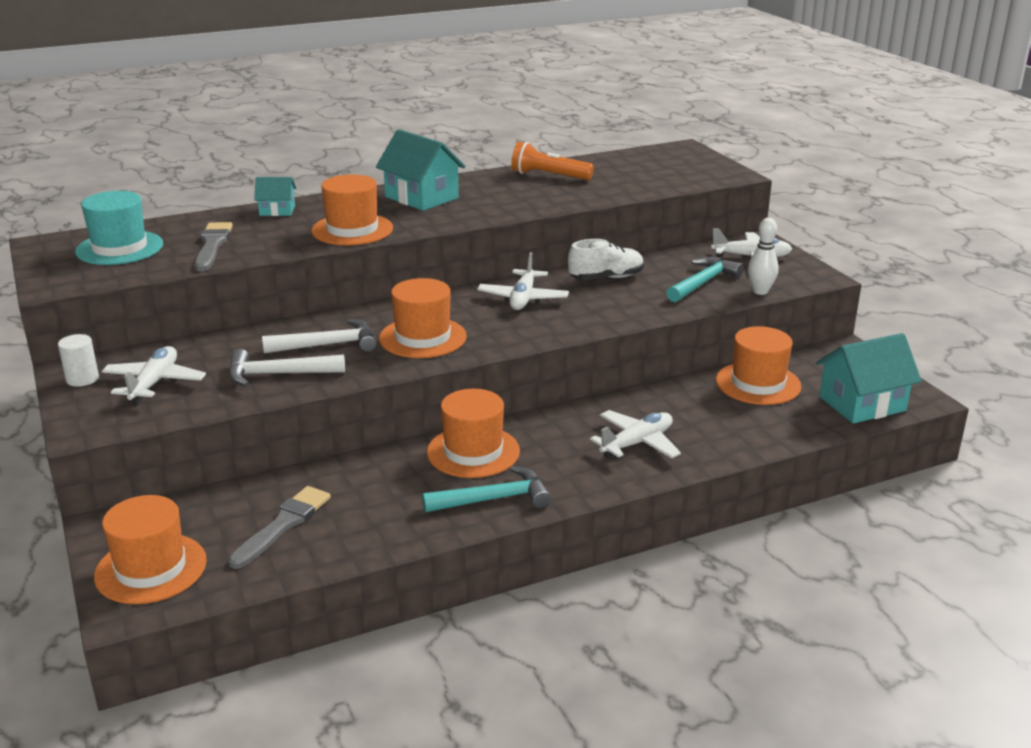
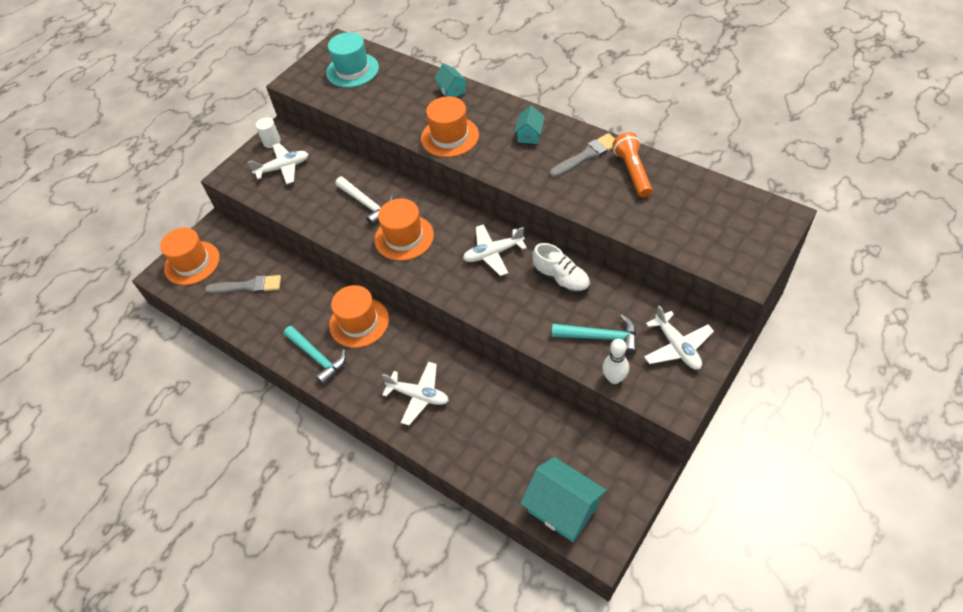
camera: 65 degrees right, 25 degrees up
grey brush [194,222,233,271] -> grey brush moved to [550,133,615,178]
white hammer [228,349,345,386] -> none
turquoise house [376,129,466,211] -> turquoise house [514,106,545,144], size x0.54
orange hat [716,326,801,405] -> none

